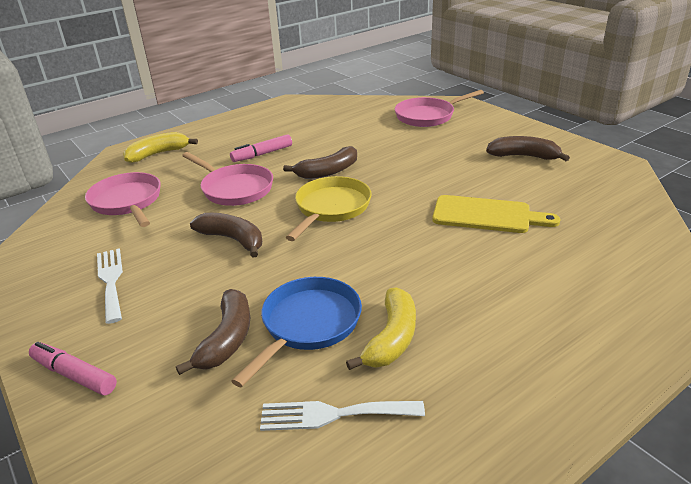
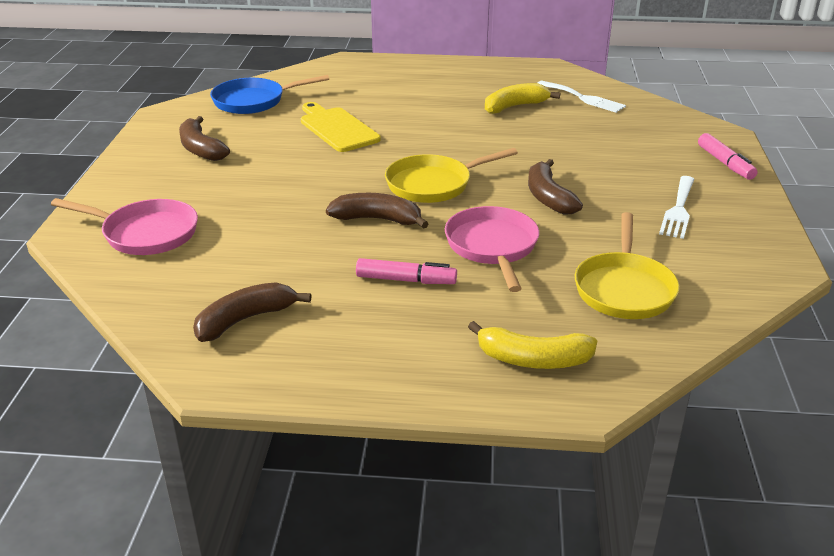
camera: 140 degrees left, 0 degrees up
pink pan [85,172,161,227] -> yellow pan [575,212,679,319]
brown banana [176,289,250,375] -> brown banana moved to [193,282,312,342]
blue pan [231,277,362,387] -> blue pan moved to [210,75,329,114]

